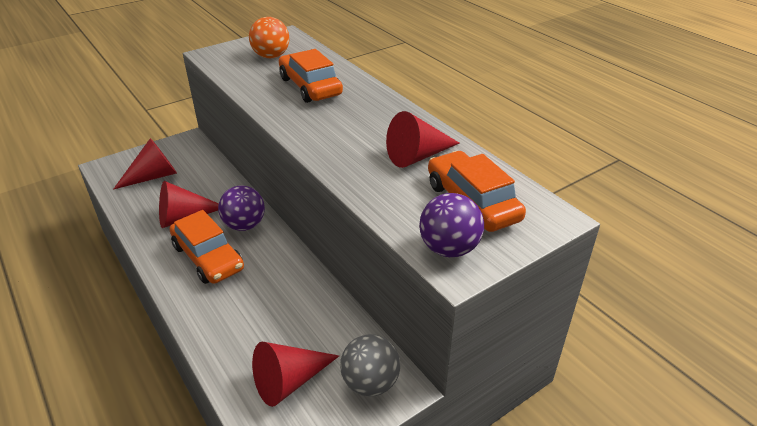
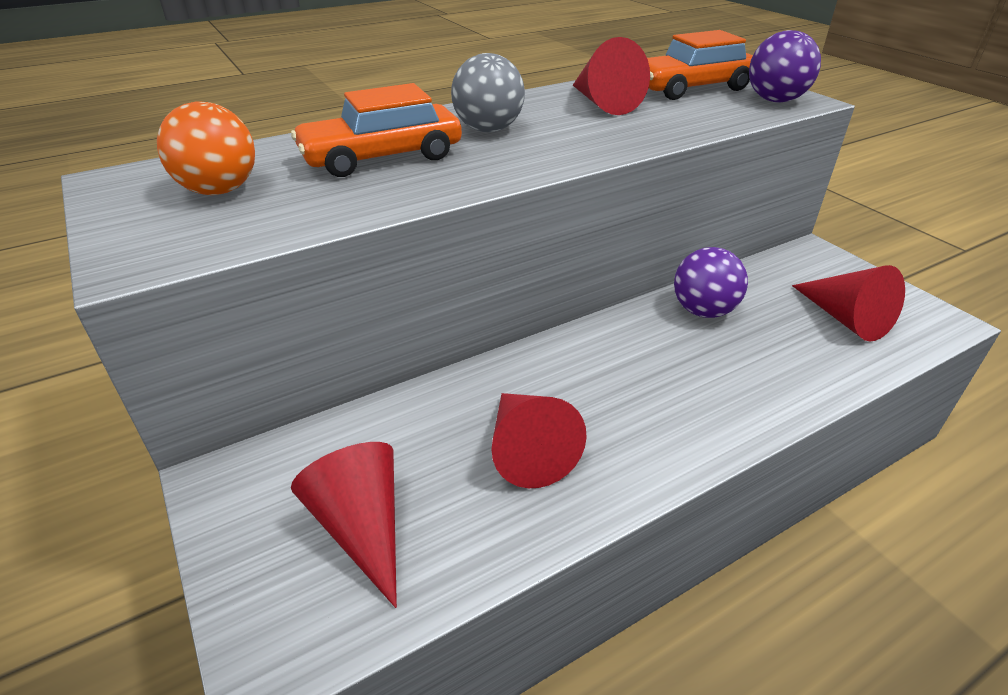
camera: 85 degrees left, 0 degrees up
orange car [169,210,244,284] -> none
purple ball [218,186,265,231] -> purple ball moved to [674,247,748,318]
grey ball [340,334,400,396] -> grey ball moved to [451,53,525,132]

